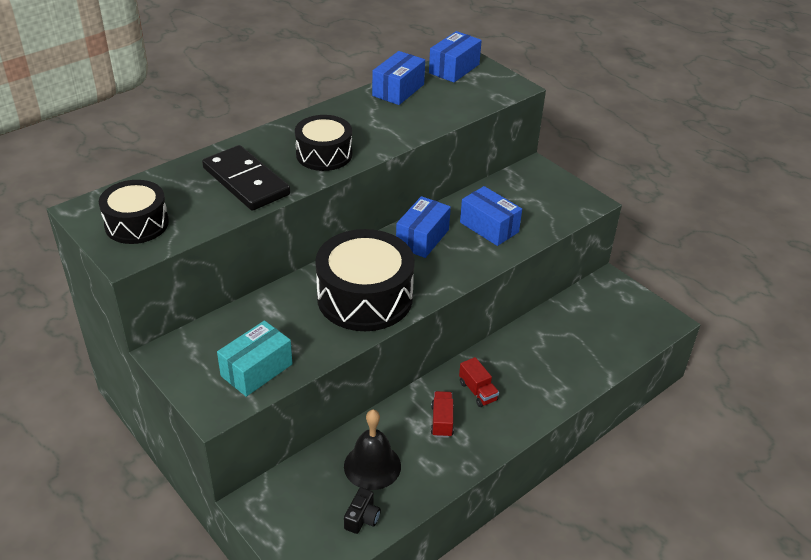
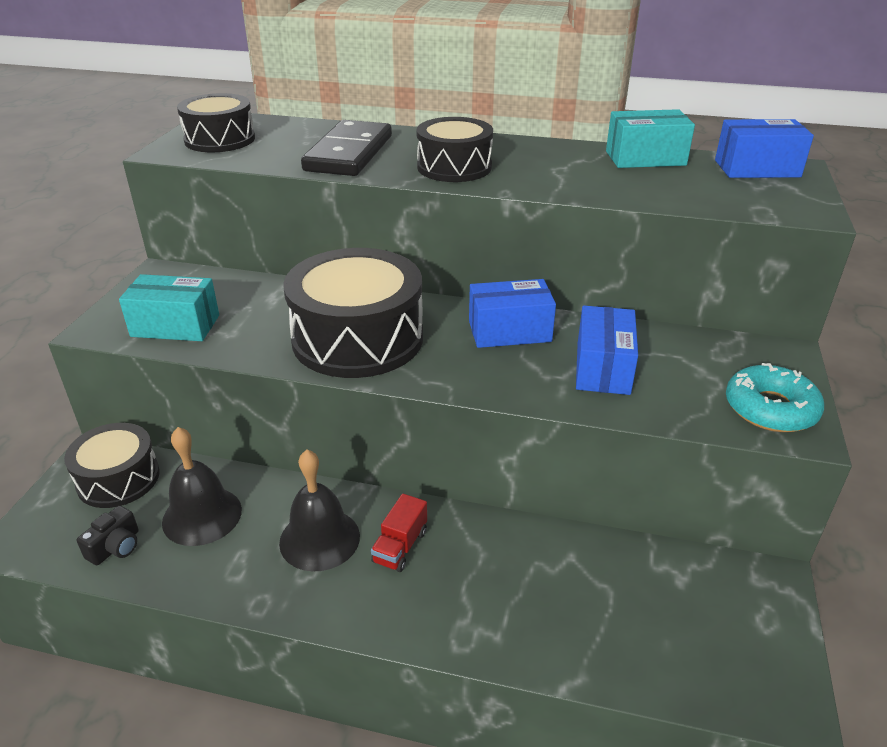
camera: 55 degrees right, 5 degrees down
black camera [344,487,381,534] -> black camera turned 45 degrees counterclockwise [77,506,139,565]
blue box [372,51,425,105] -> turquoise box [606,109,695,168]
red truck [431,391,454,438] -> black bell [279,450,360,572]
none -> black drum [64,423,160,508]
none -> turquoise donut [726,363,824,432]

